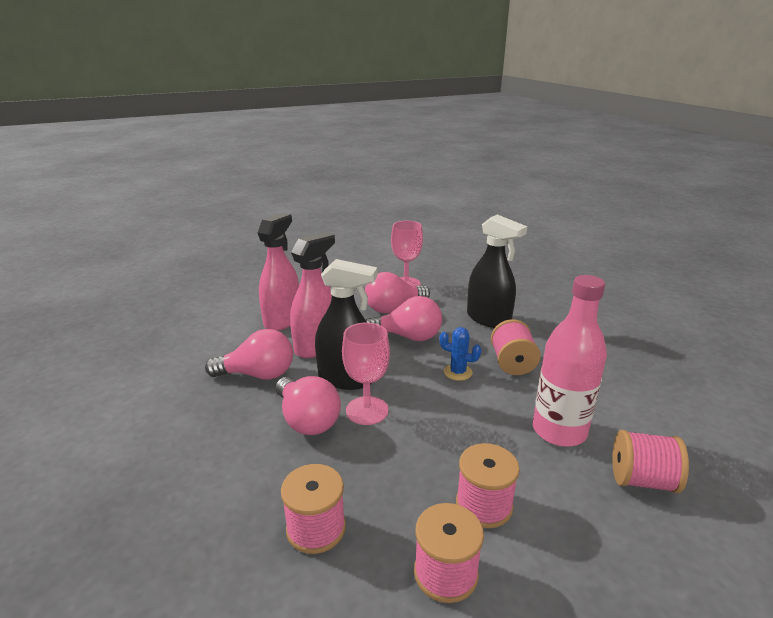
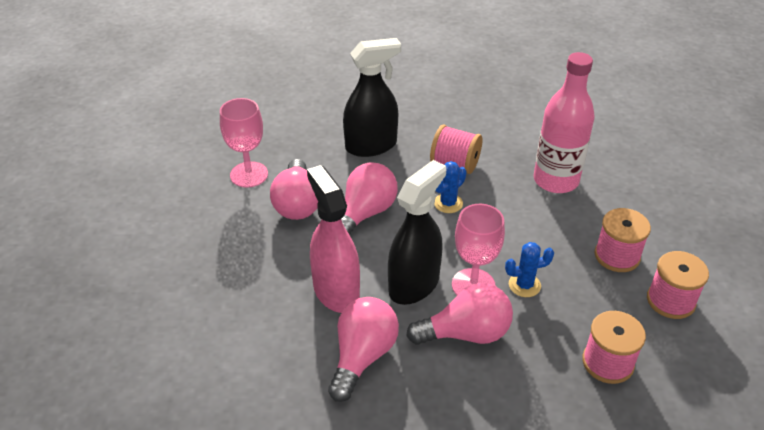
camera: 65 degrees left, 15 degrees up
pink spray bottle [258,213,299,331] -> none
pink spool [612,430,689,493] -> none
none -> blue cactus [505,242,554,297]

